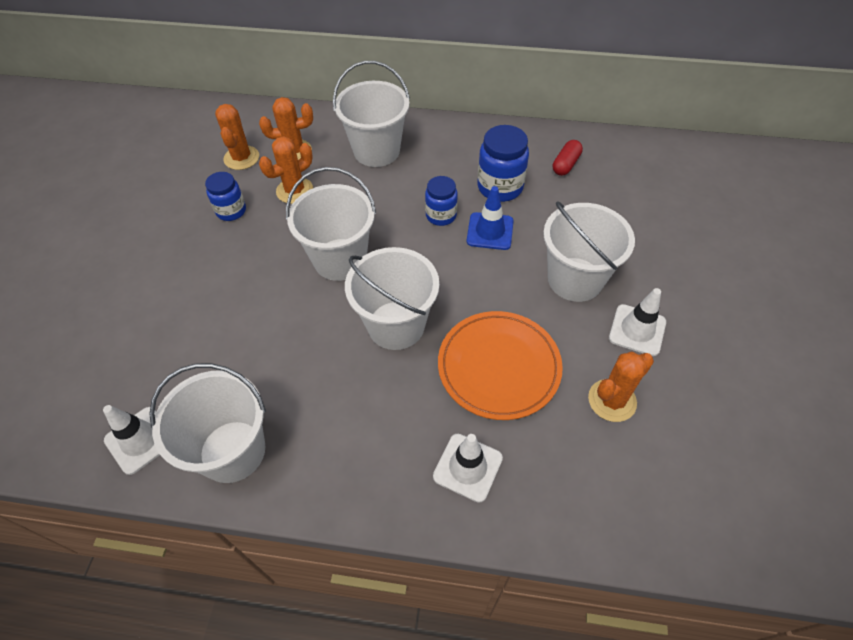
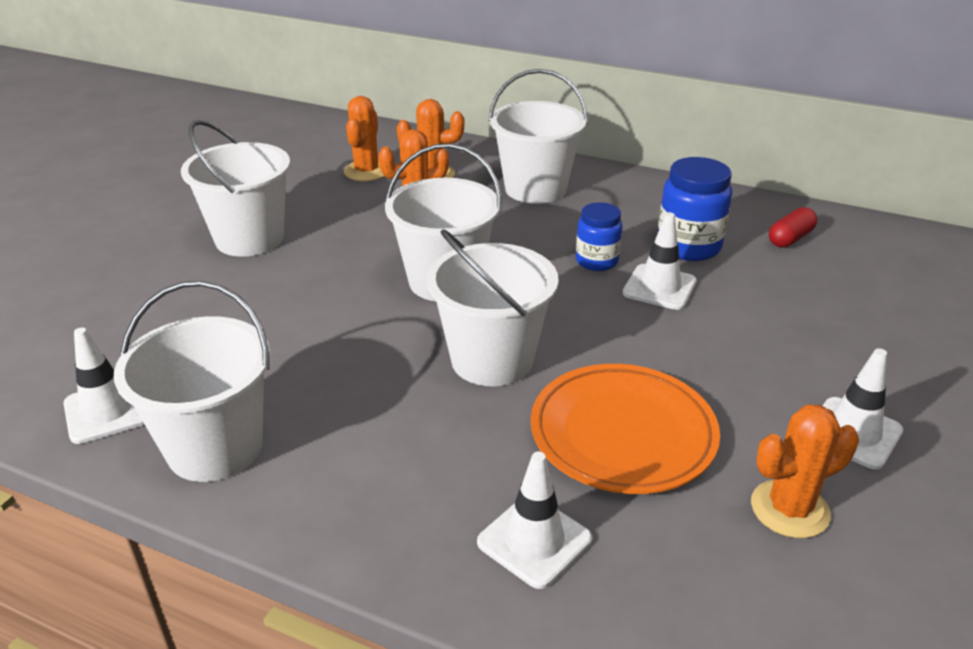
camera: 15 degrees right, 20 degrees down
blue jar [205,172,246,221] -> none
blue traffic cone [467,186,514,250] -> white traffic cone [622,212,697,310]
white bucket [543,201,635,302] -> white bucket moved to [181,120,290,257]

